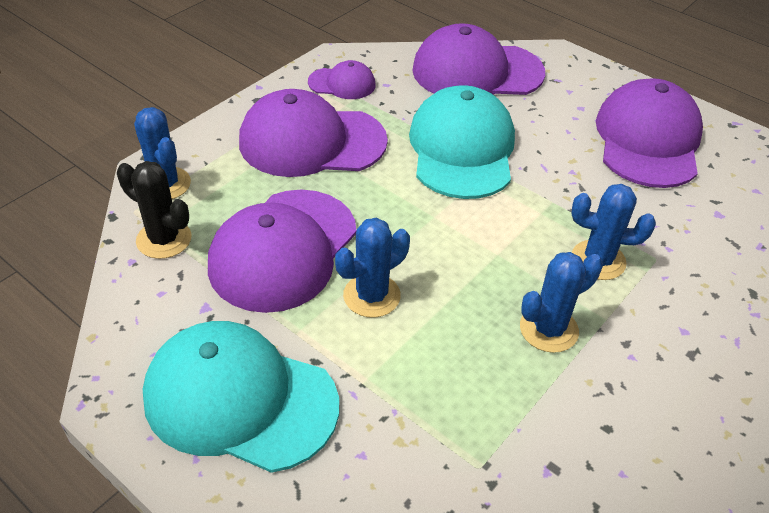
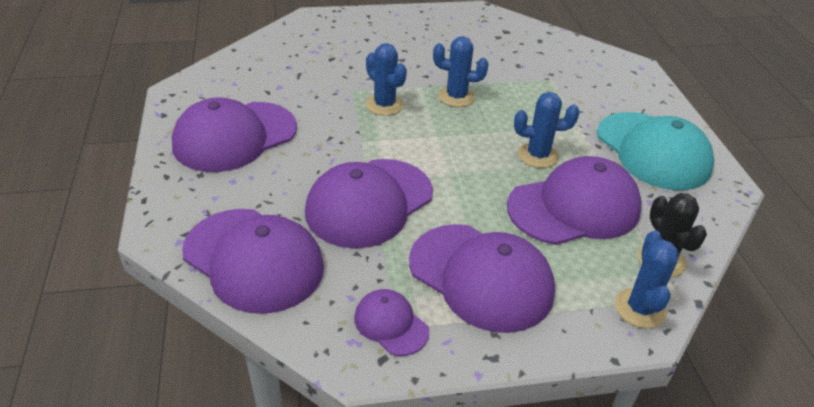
camera: 140 degrees left, 5 degrees down
turquoise cap [409,85,515,199] -> purple cap [305,159,433,248]

